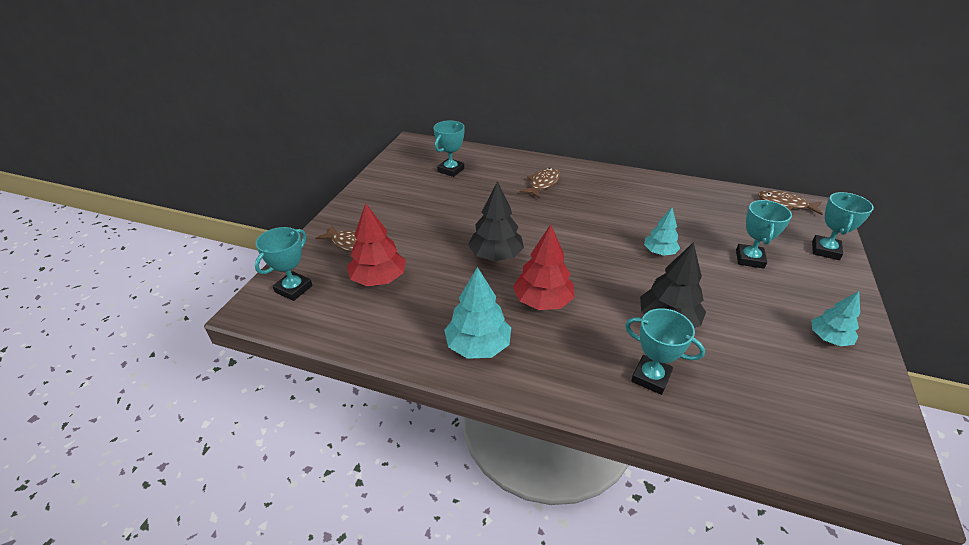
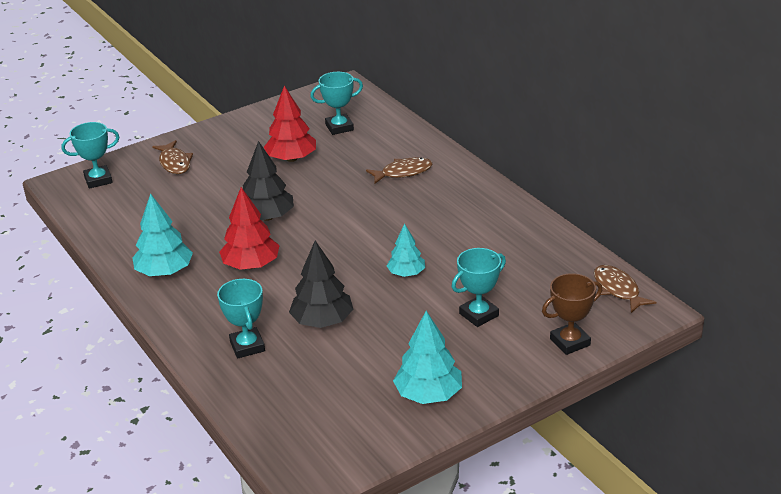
camera: 40 degrees right, 5 degrees down
red tree [347,203,406,286] -> red tree moved to [263,86,316,162]
turquoise tree [811,291,860,346] -> turquoise tree [393,311,462,404], size x1.57
turquoise trophy [812,192,874,260] -> brown trophy [542,273,602,355]

